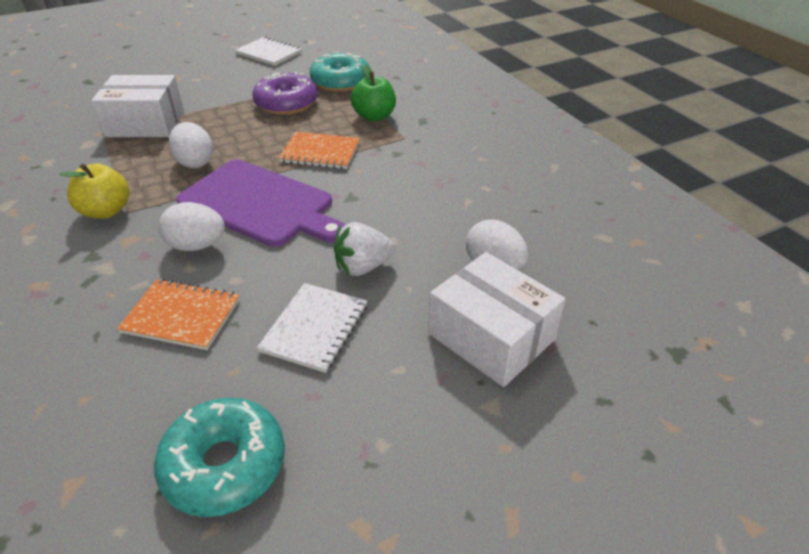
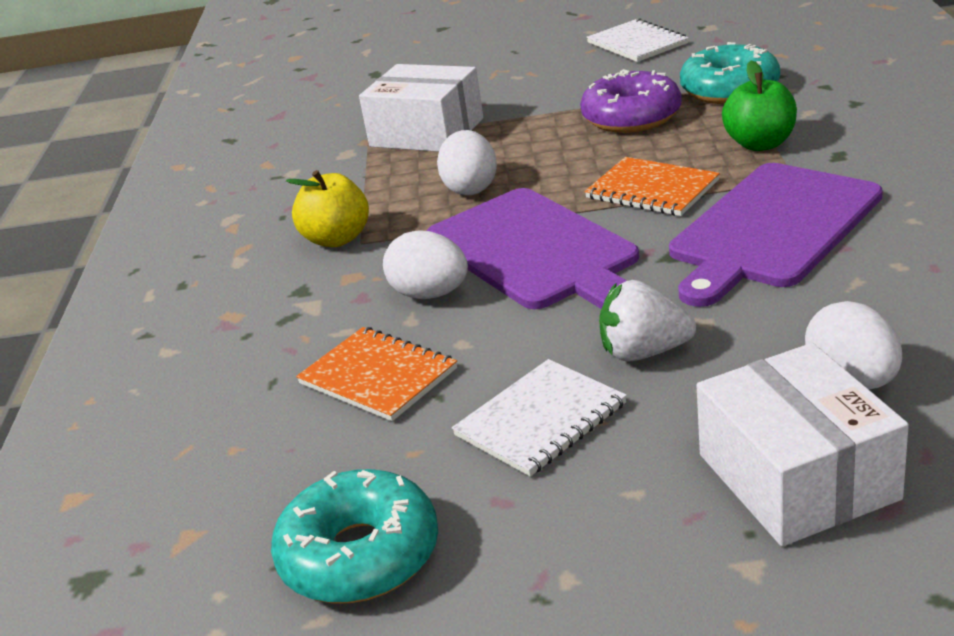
camera: 30 degrees right, 10 degrees down
none -> purple cutting board [669,163,883,307]

